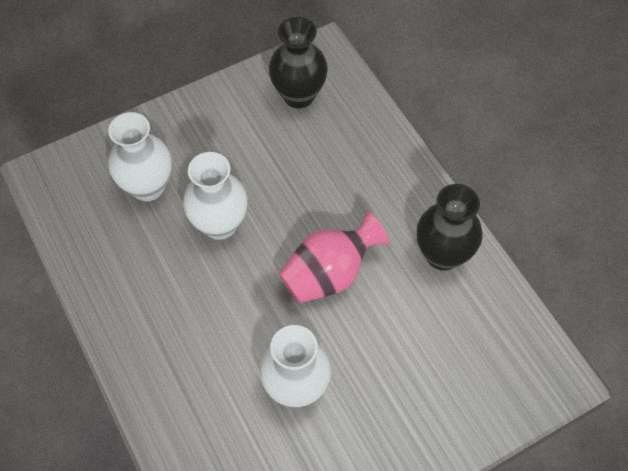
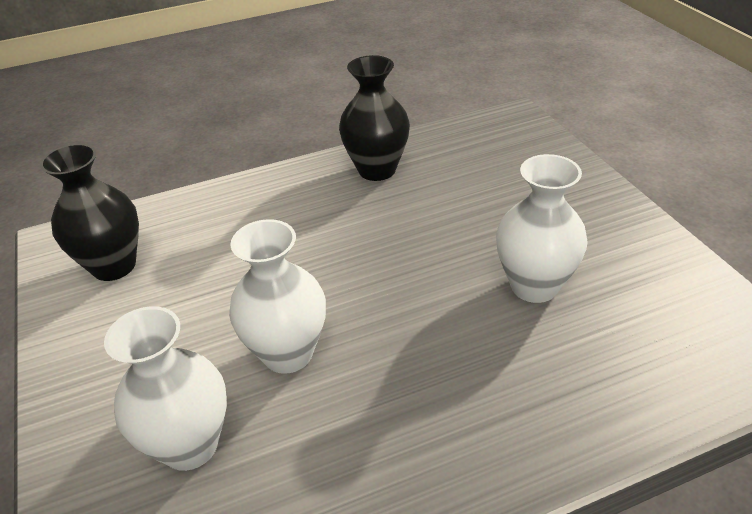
camera: 80 degrees left, 20 degrees down
pink vase [279,211,390,303] -> none

